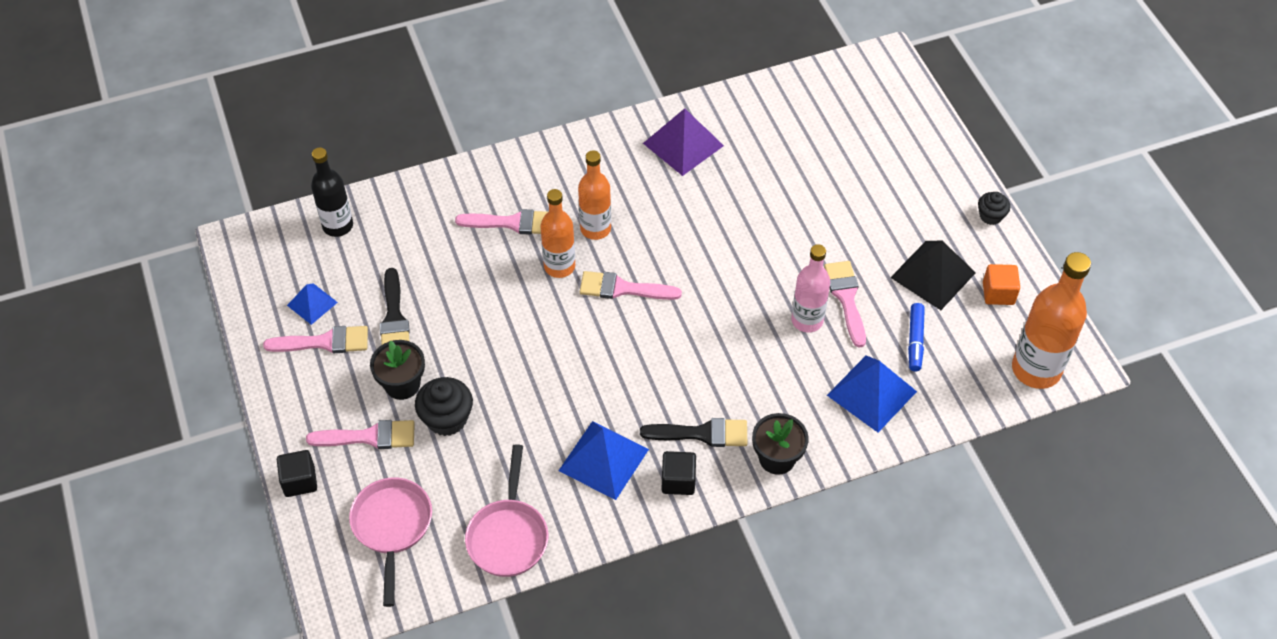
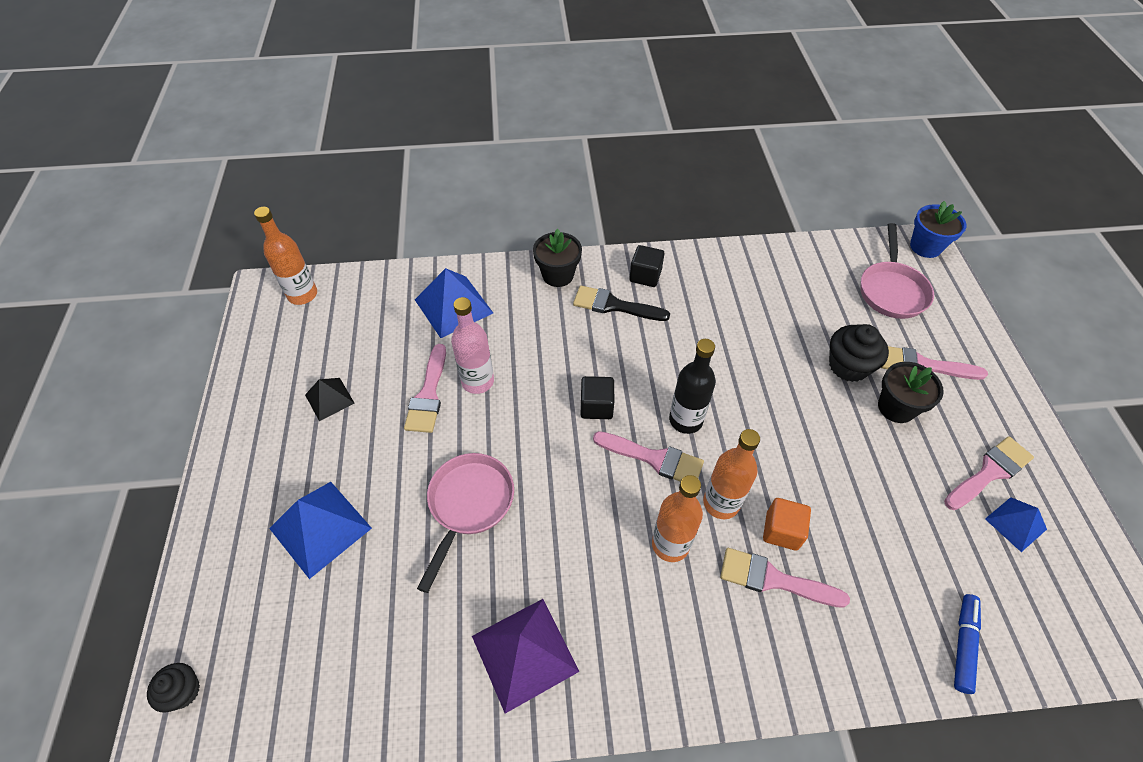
camera: 165 degrees left, 0 degrees up
pink brush [263,326,368,353] -> pink brush turned 135 degrees clockwise [944,436,1034,510]
black cube [277,450,317,497] -> black cube moved to [581,376,614,419]
black bottle [311,147,353,237] -> black bottle moved to [669,339,716,434]
black brush [380,268,410,345] -> none
pink pan [465,444,548,577] -> pink pan moved to [417,453,514,593]
blue pyramid [558,421,649,500] -> blue pyramid moved to [269,482,372,579]
black pyramid [890,241,976,310] -> black pyramid [305,378,354,421], size x0.58
blue marker [908,303,925,371] -> blue marker moved to [954,594,981,694]
black cupcake [978,192,1010,225] -> black cupcake moved to [147,663,200,713]
orange cube [983,264,1020,305] -> orange cube moved to [763,498,811,551]
orange bottle [1012,252,1091,389] -> orange bottle [254,207,317,305], size x0.66
none -> blue flower pot [910,201,966,258]

